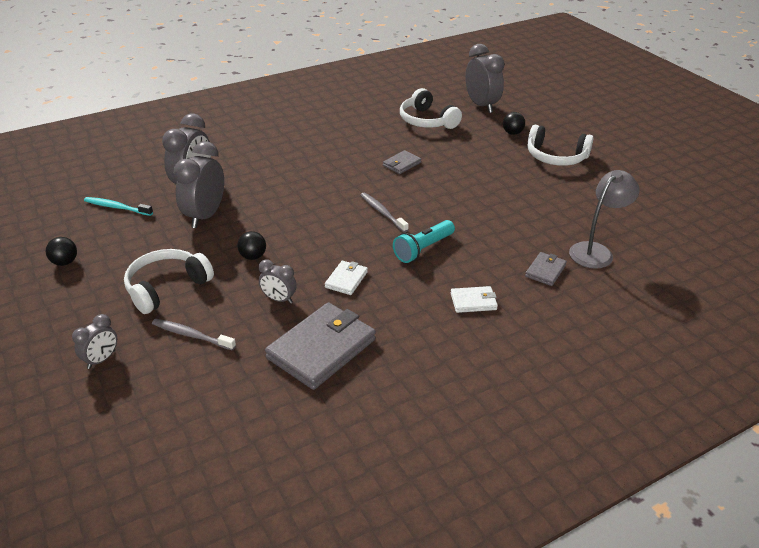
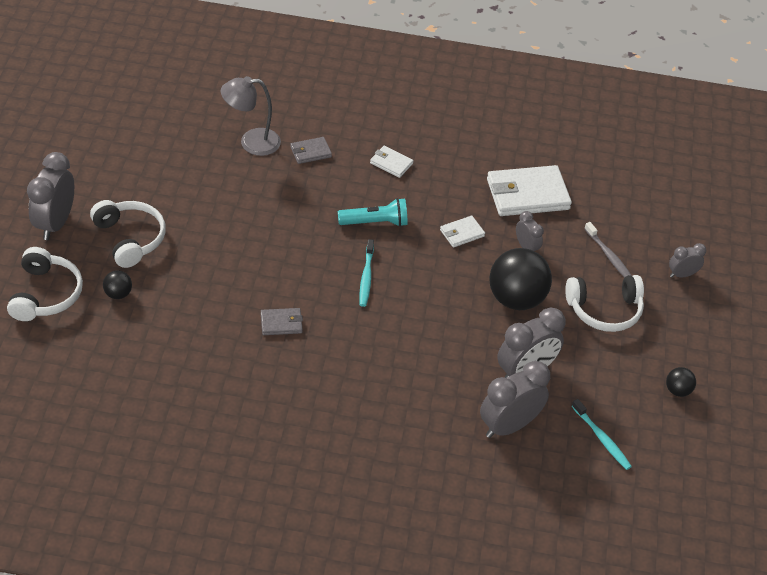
camera: 145 degrees left, 10 degrees up
black ball [237,231,266,260] -> black ball [489,248,552,310], size x2.19
grey wallet [265,302,376,390] -> white wallet [487,165,572,216]
grey toothbrush [361,193,409,232] -> turquoise toothbrush [359,239,374,307]
white headphones [400,88,462,129] -> white headphones moved to [7,247,83,321]
grey clock [465,44,505,113] -> grey clock moved to [27,152,74,240]

